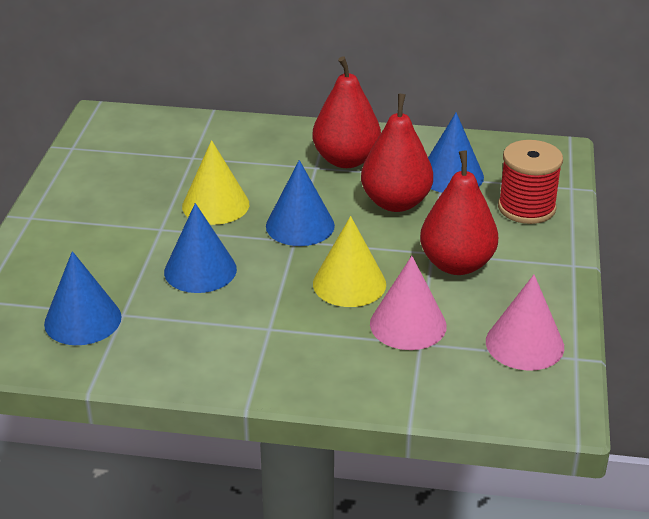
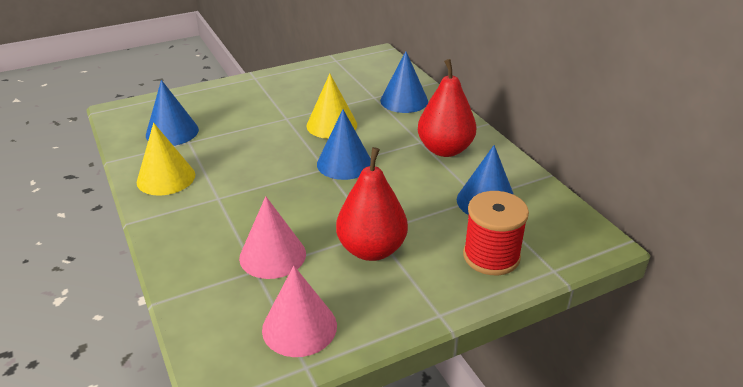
camera: 55 degrees right, 0 degrees up
blue cone [164,203,237,293] -> blue cone moved to [380,51,428,113]
yellow cone [313,216,386,307] -> yellow cone moved to [137,123,195,196]
red pear [361,94,433,212] -> none

